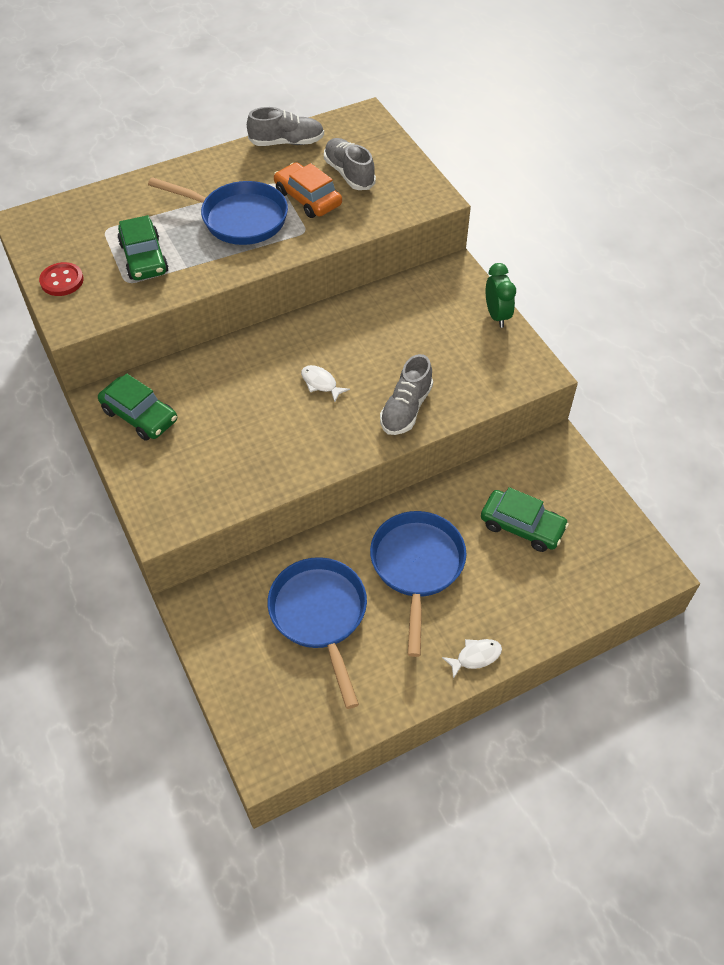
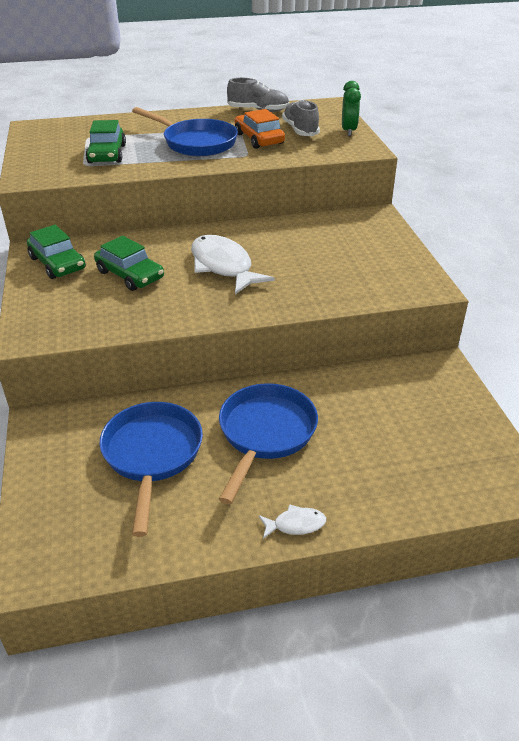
camera: 15 degrees right, 15 degrees down
red button [39,262,84,296] -> none
white fish [301,365,350,402] -> white fish [191,235,275,294], size x2.14
grey shoe [380,354,433,435] -> none
green car [481,487,569,552] -> green car moved to [94,236,164,291]
green clock [486,263,516,328] -> green clock moved to [342,81,361,136]

